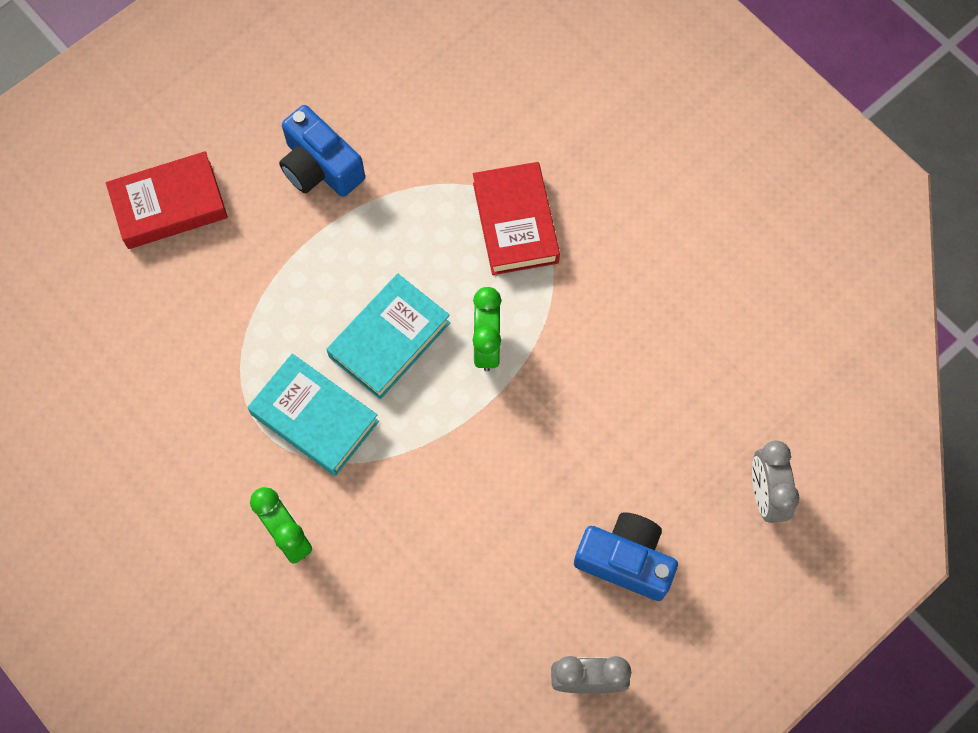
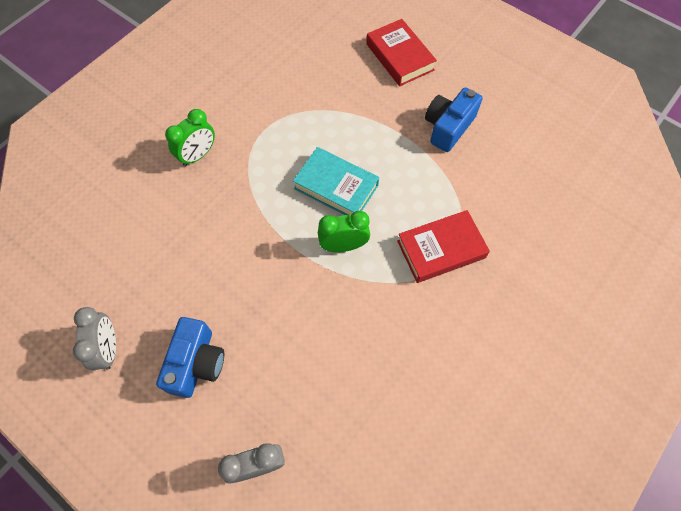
camera: 80 degrees right, 5 degrees down
turquoise book [247,354,379,476] -> none

